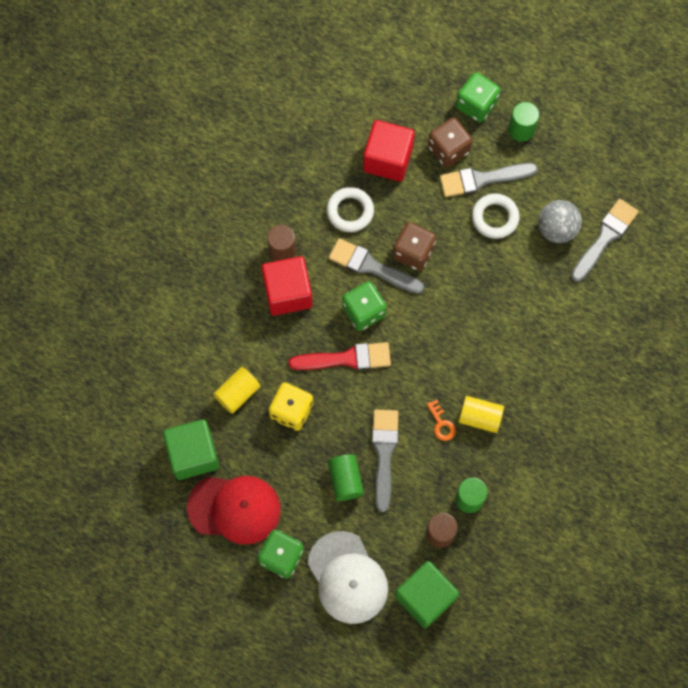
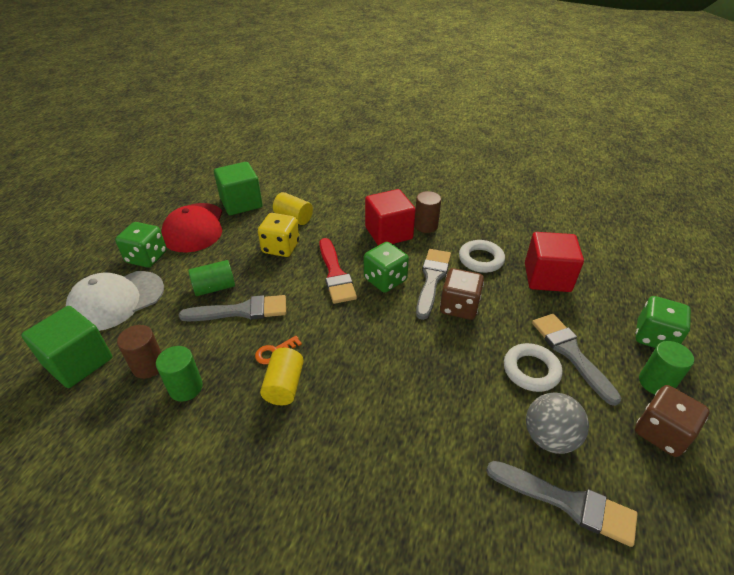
camera: 80 degrees right, 30 degrees down
brown dice [428,117,473,168] -> brown dice moved to [635,385,710,457]

